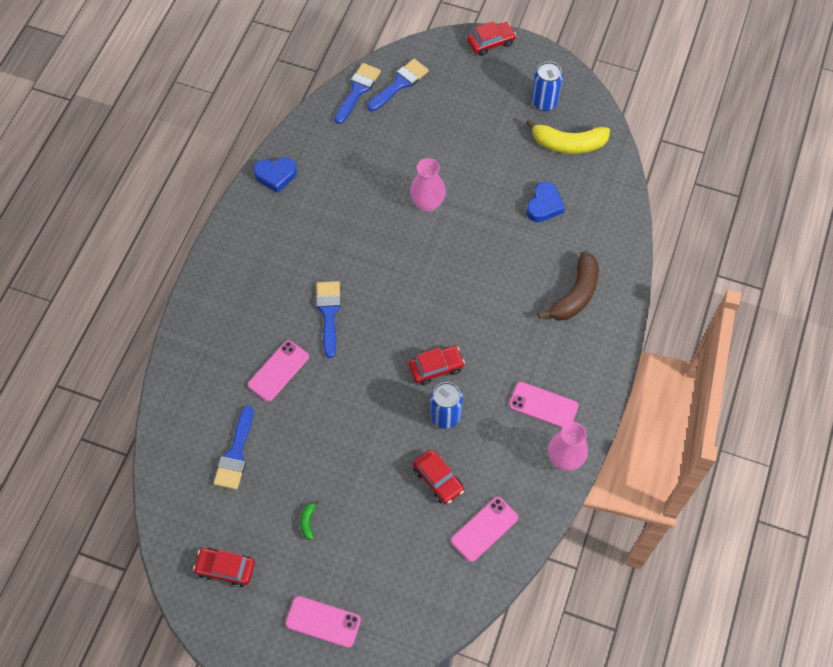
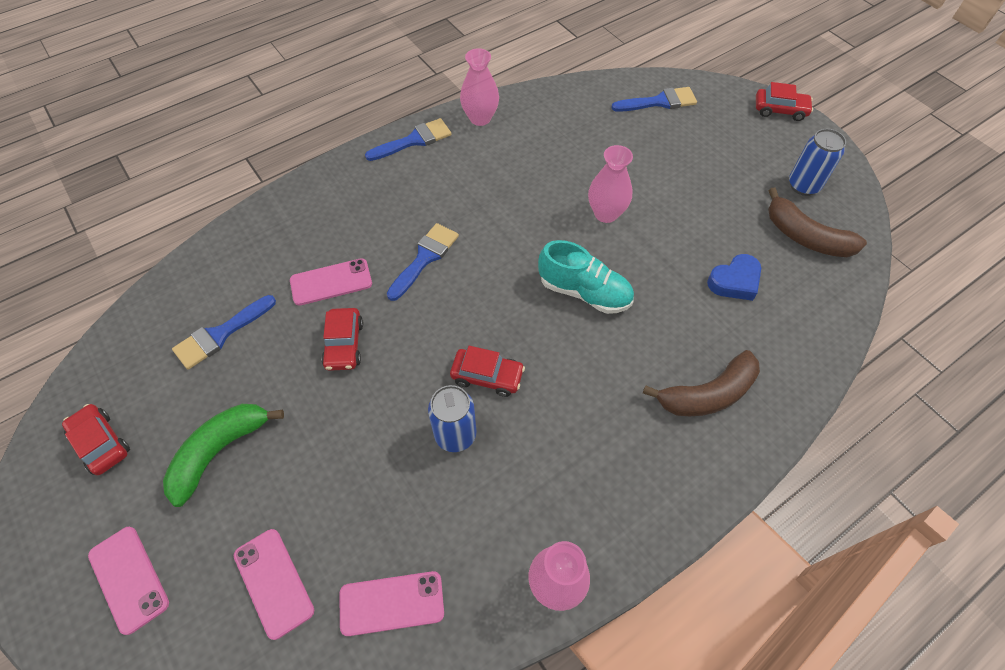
camera: 35 degrees right, 5 degrees down
blue heart [253,157,297,193] -> pink vase [460,48,499,126]
green banana [300,500,319,540] -> green banana [163,404,284,507], size x2.39
blue brush [334,63,381,124] -> blue brush moved to [365,118,451,161]
red car [413,449,464,504] -> red car moved to [321,308,363,371]
pink phone [509,382,579,428] -> pink phone moved to [234,529,314,640]
yellow banana [526,119,610,154] -> brown banana [768,188,867,257]
none -> turquoise shoe [538,240,634,314]

